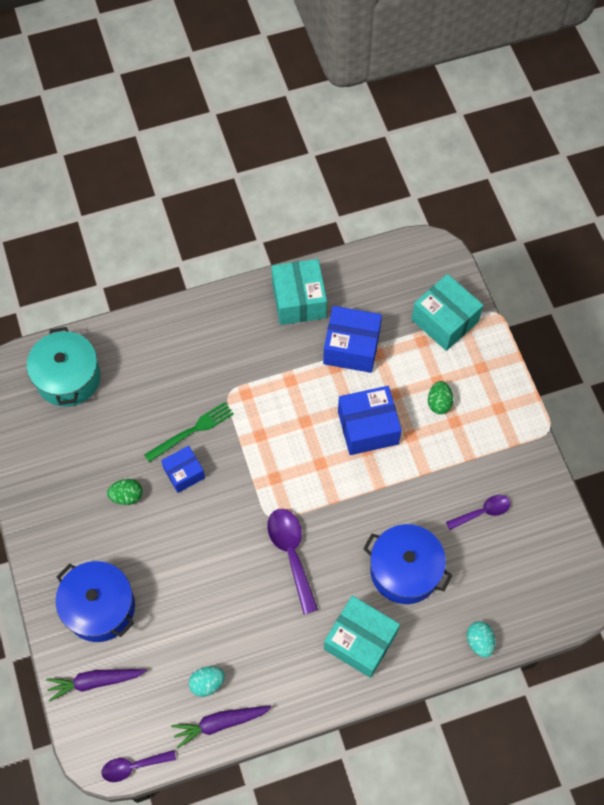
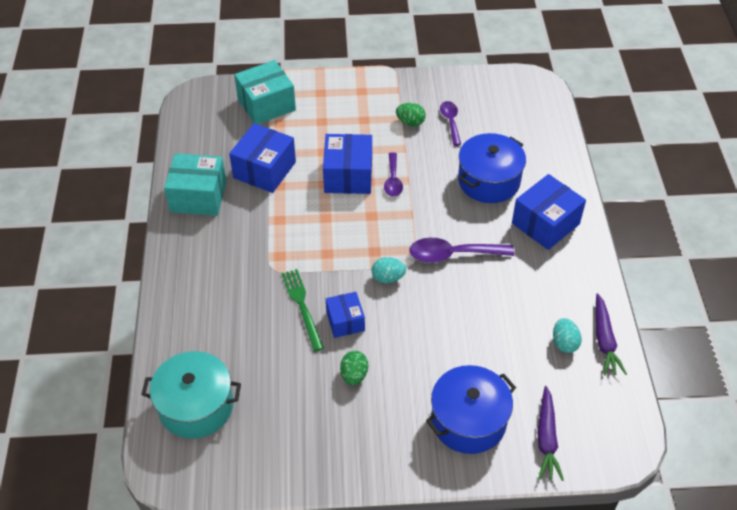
camera: 75 degrees left, 15 degrees down
purple spoon [102,750,176,782] -> purple spoon moved to [384,152,403,197]
turquoise box [324,596,400,678] -> blue box [512,174,586,250]
green egg [428,381,453,414] -> green egg moved to [396,103,426,126]
turquoise egg [467,621,496,658] -> turquoise egg moved to [372,257,406,283]

